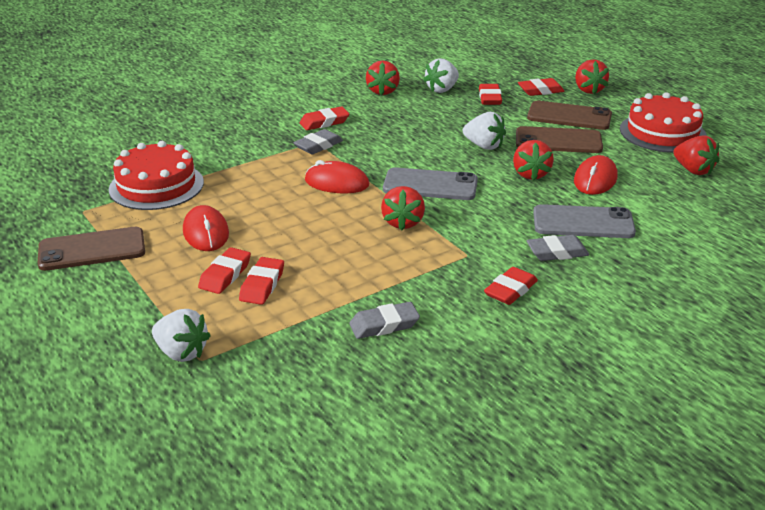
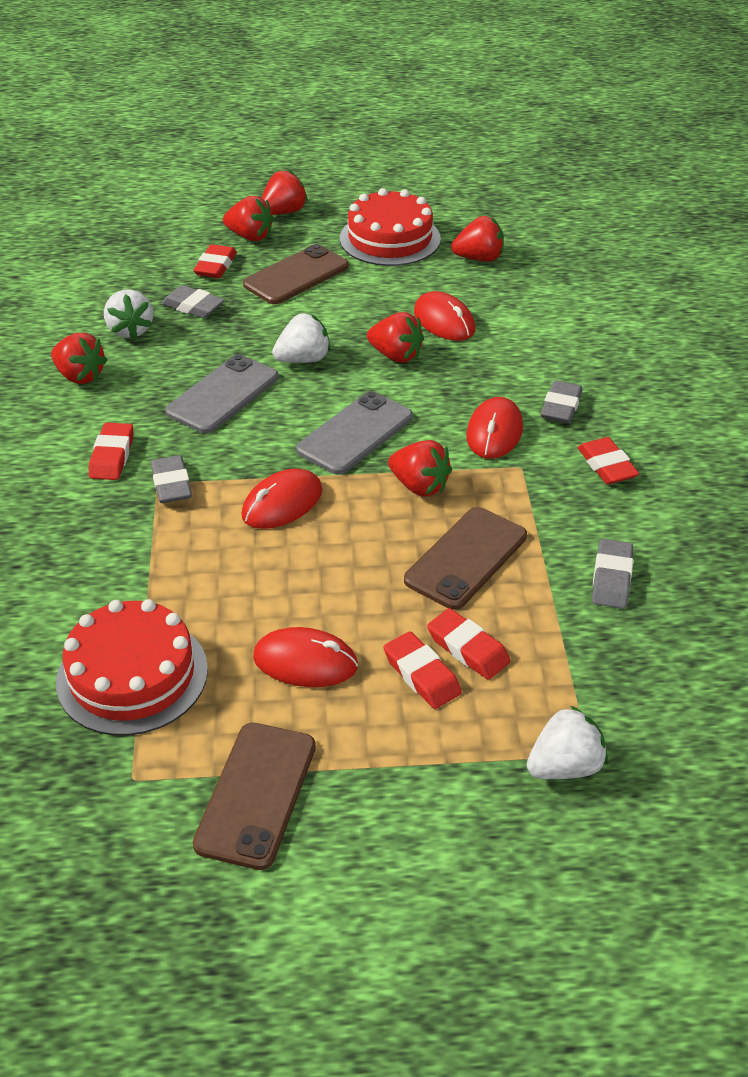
camera: 60 degrees left, 10 degrees up
red eraser [479,84,502,105] -> grey eraser [162,285,225,318]
brown phone [516,126,603,153] -> brown phone moved to [404,507,527,610]
grey phone [533,204,636,238] -> grey phone moved to [165,354,279,433]
none -> red strawberry [262,170,308,215]
none -> red mouse [467,397,523,459]

